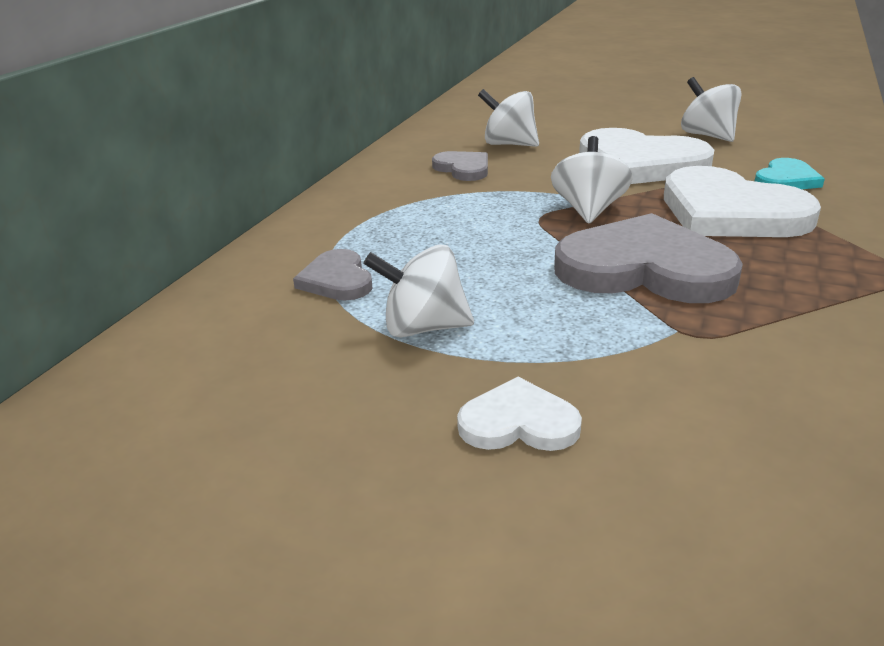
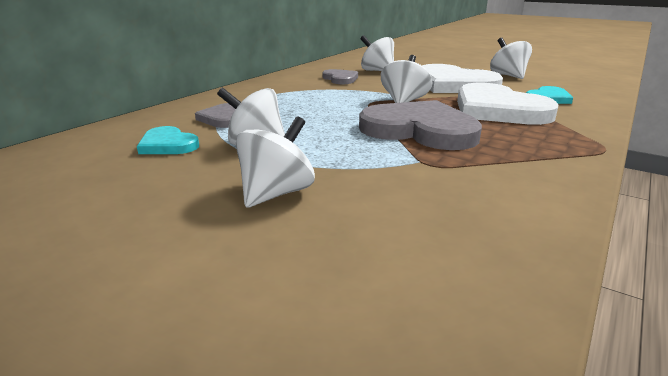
camera: 10 degrees right, 5 degrees down
white heart [457,377,582,451] -> white spinning top [236,116,315,208]
none -> turquoise heart [137,126,199,154]

